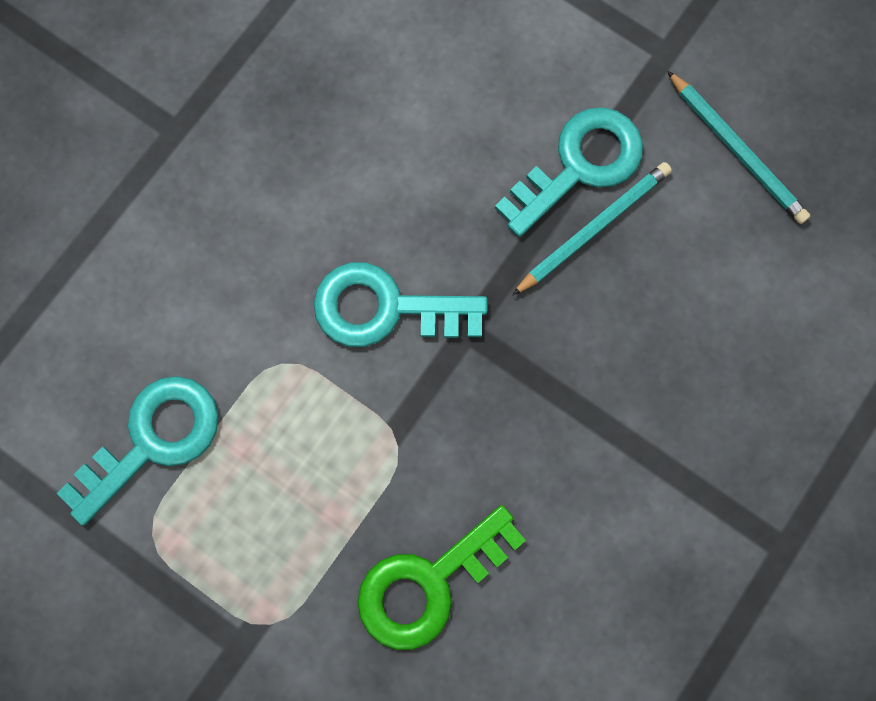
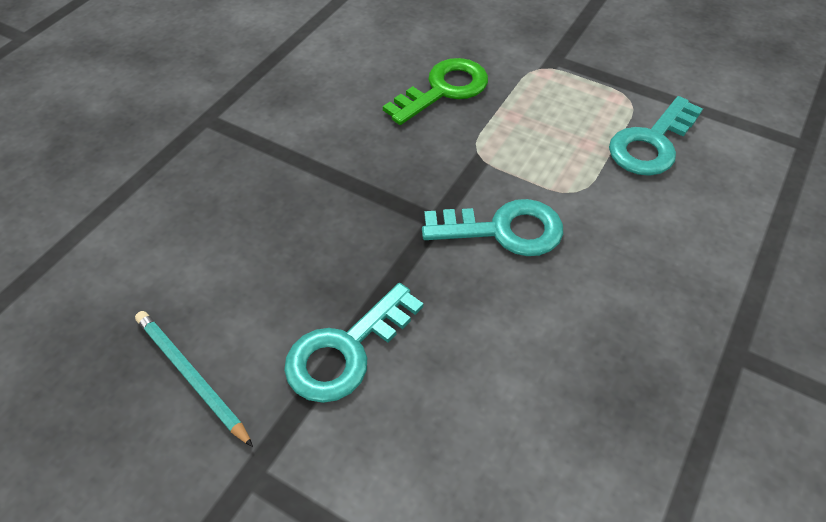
camera: 175 degrees right, 25 degrees down
turquoise pencil [512,162,672,296] -> none

